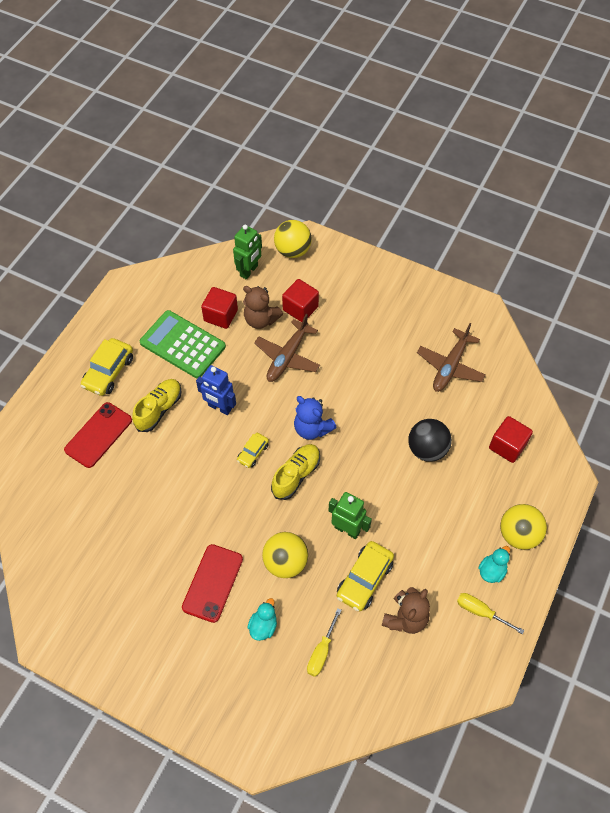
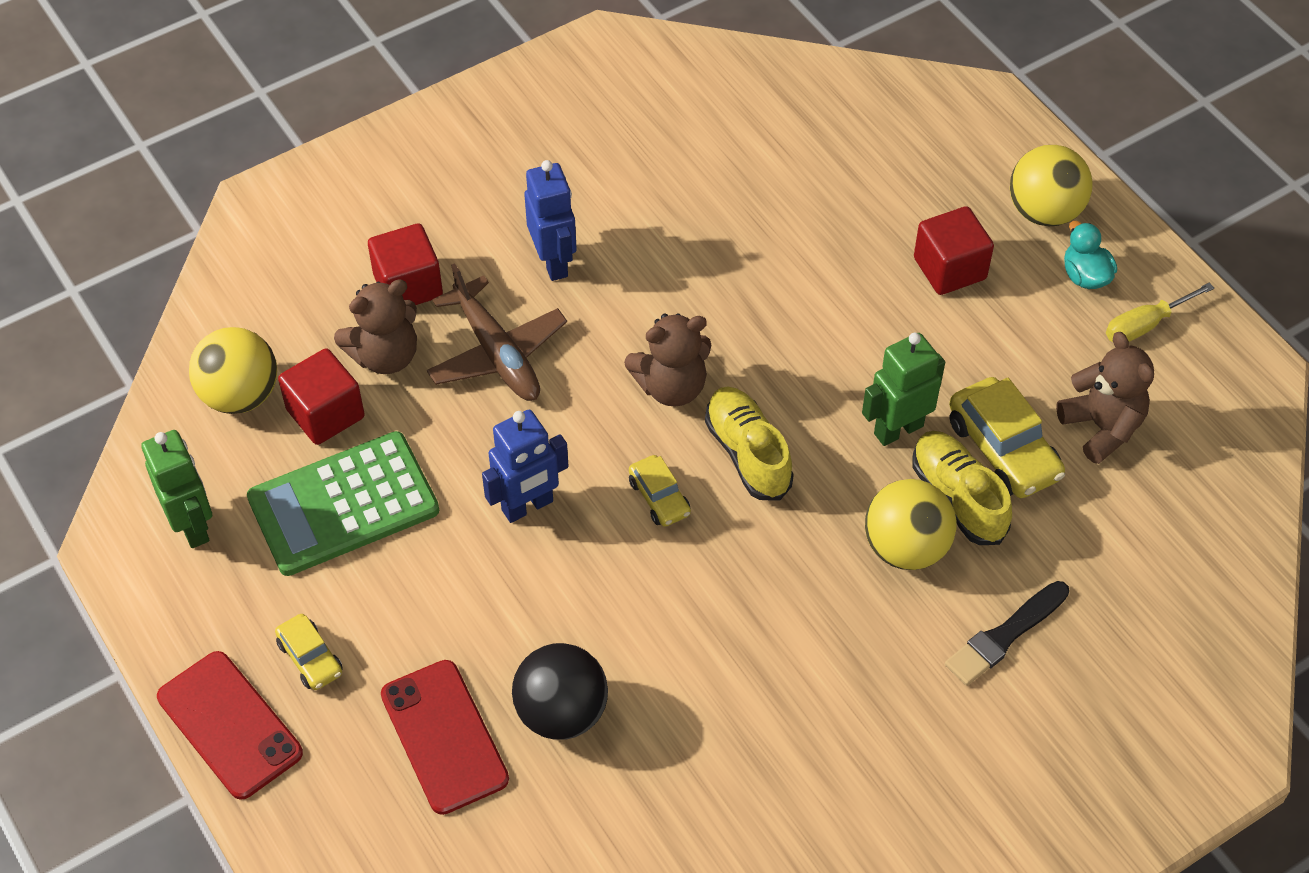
camera: 60 degrees left, 5 degrees down
yellow car [81,338,133,396] -> yellow car [275,614,343,690], size x0.58
yellow shoe [132,379,182,432] -> yellow shoe moved to [913,431,1012,545]
red phone [182,544,243,623] -> red phone moved to [157,651,303,800]
green robot [233,224,262,280] -> green robot moved to [141,430,212,548]
turquoise duck [247,598,277,641] -> black brush [945,581,1069,686]
yellow ball [274,220,312,258] -> yellow ball moved to [189,327,277,414]
blue teddy bear [294,396,337,440] -> brown teddy bear [624,313,711,407]
yellow screwdriver [307,608,342,677] -> none
black ball [409,419,452,462] -> black ball moved to [512,643,608,740]
brown plane [417,323,486,392] -> none
red cube [489,416,533,463] -> red cube moved to [914,206,994,295]
none -> blue robot [524,160,577,281]

